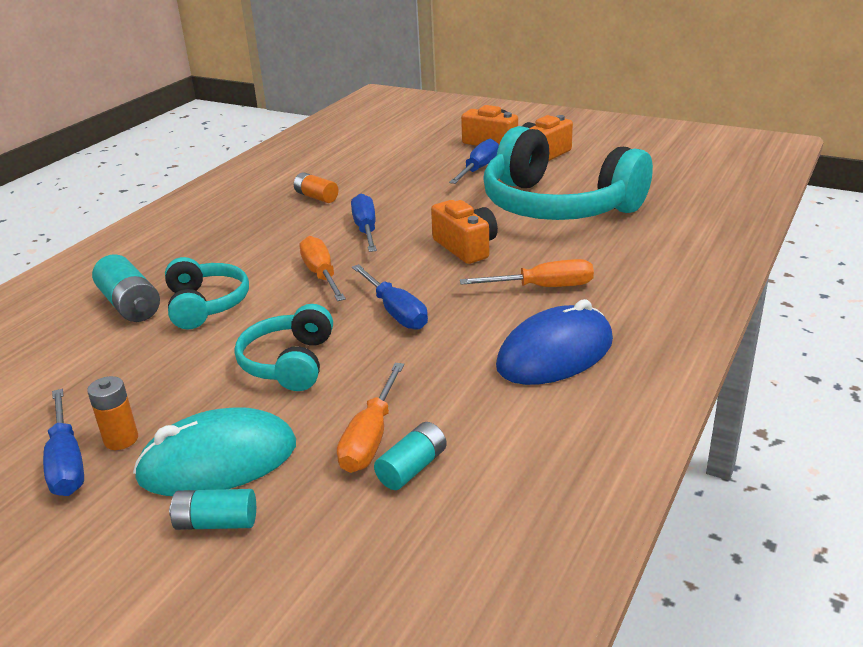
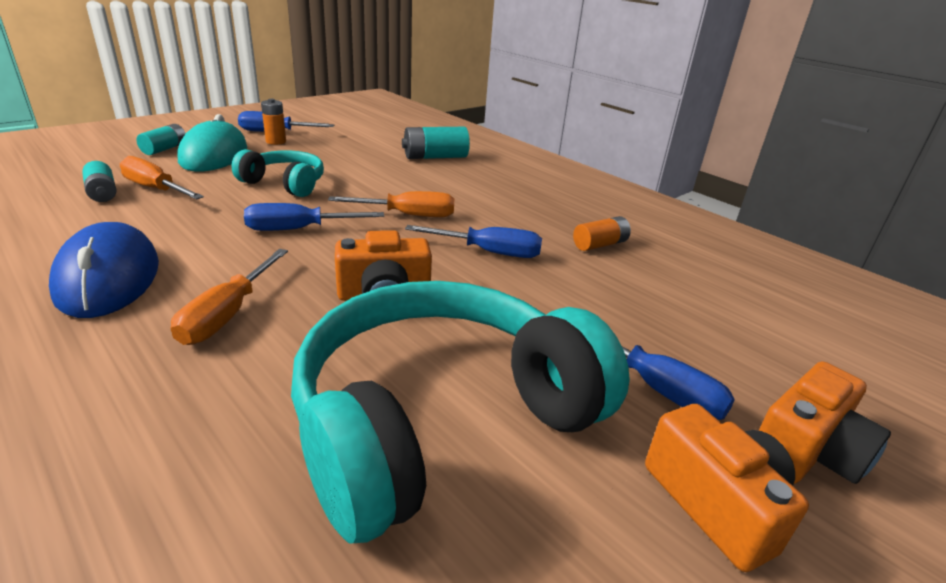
camera: 105 degrees right, 0 degrees up
turquoise headphones [165,257,249,330] -> none

